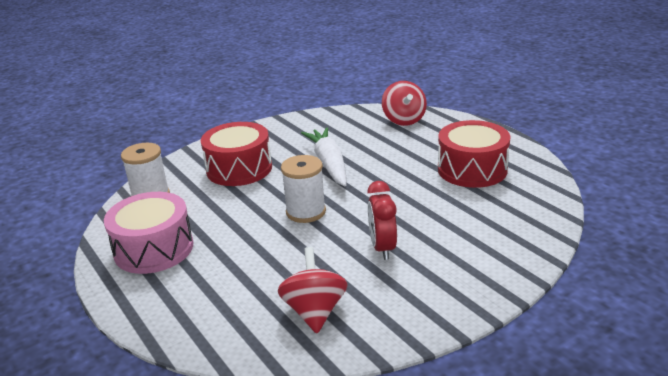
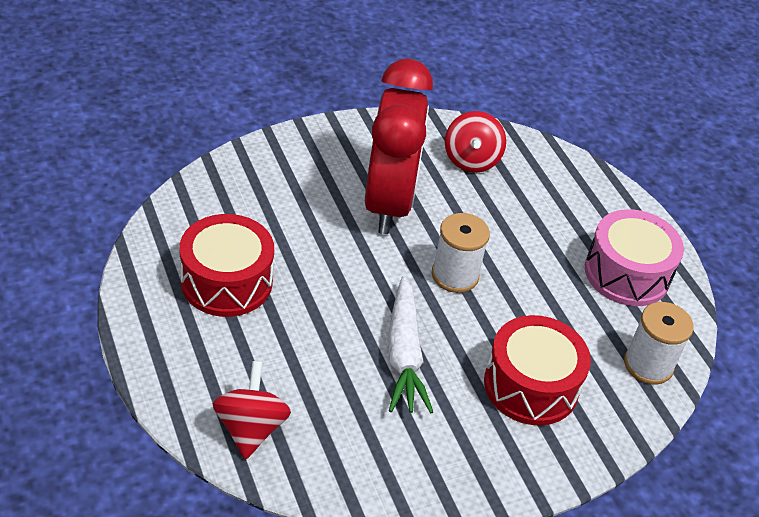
camera: 175 degrees left, 15 degrees up
red clock [367,181,397,260] -> red clock [365,59,433,234], size x2.11

